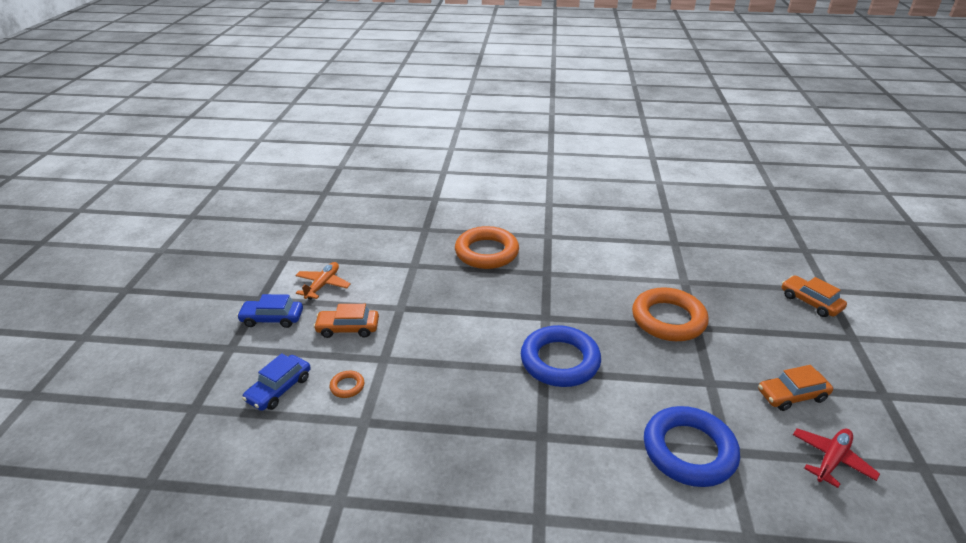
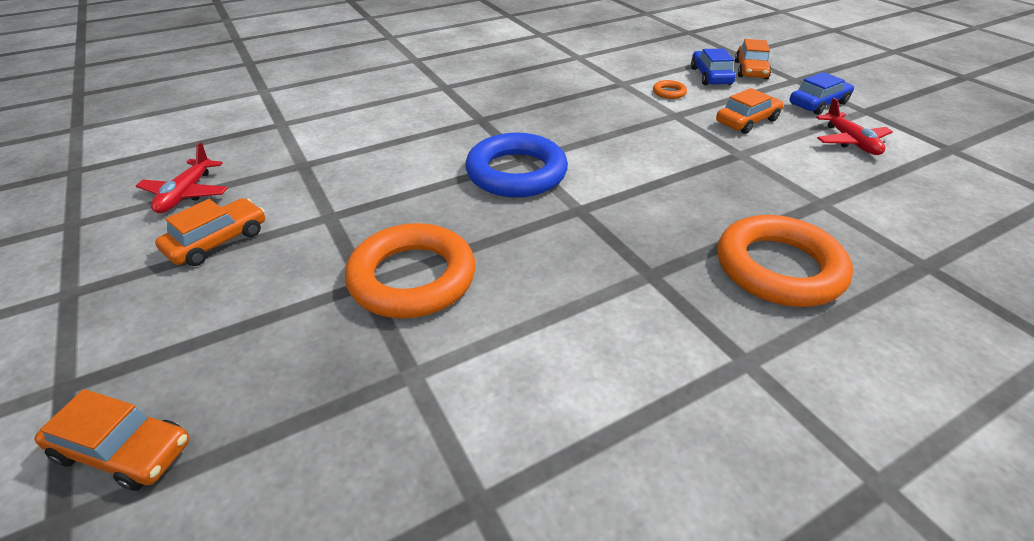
camera: 145 degrees right, 5 degrees up
orange plane [295,262,351,300] -> red plane [816,98,893,155]
blue ring [644,406,740,487] -> none
none -> orange car [735,39,771,79]

